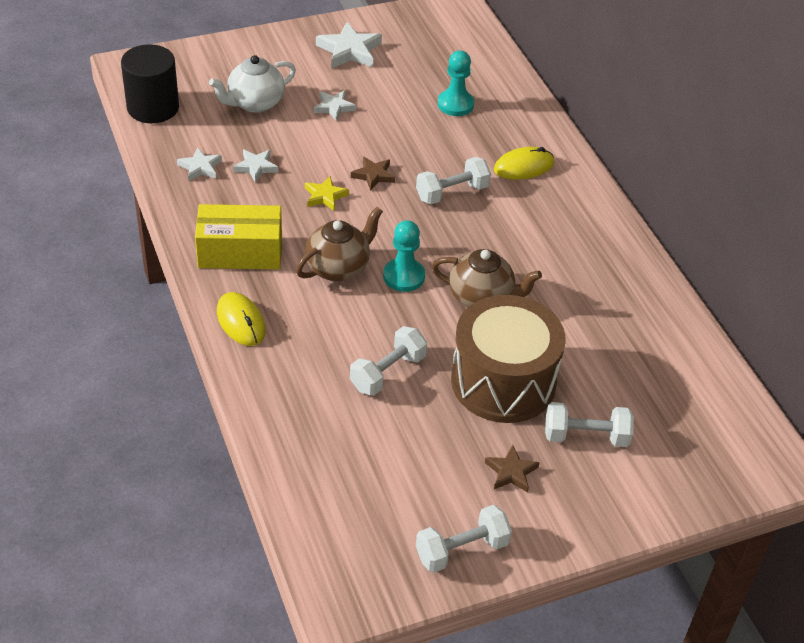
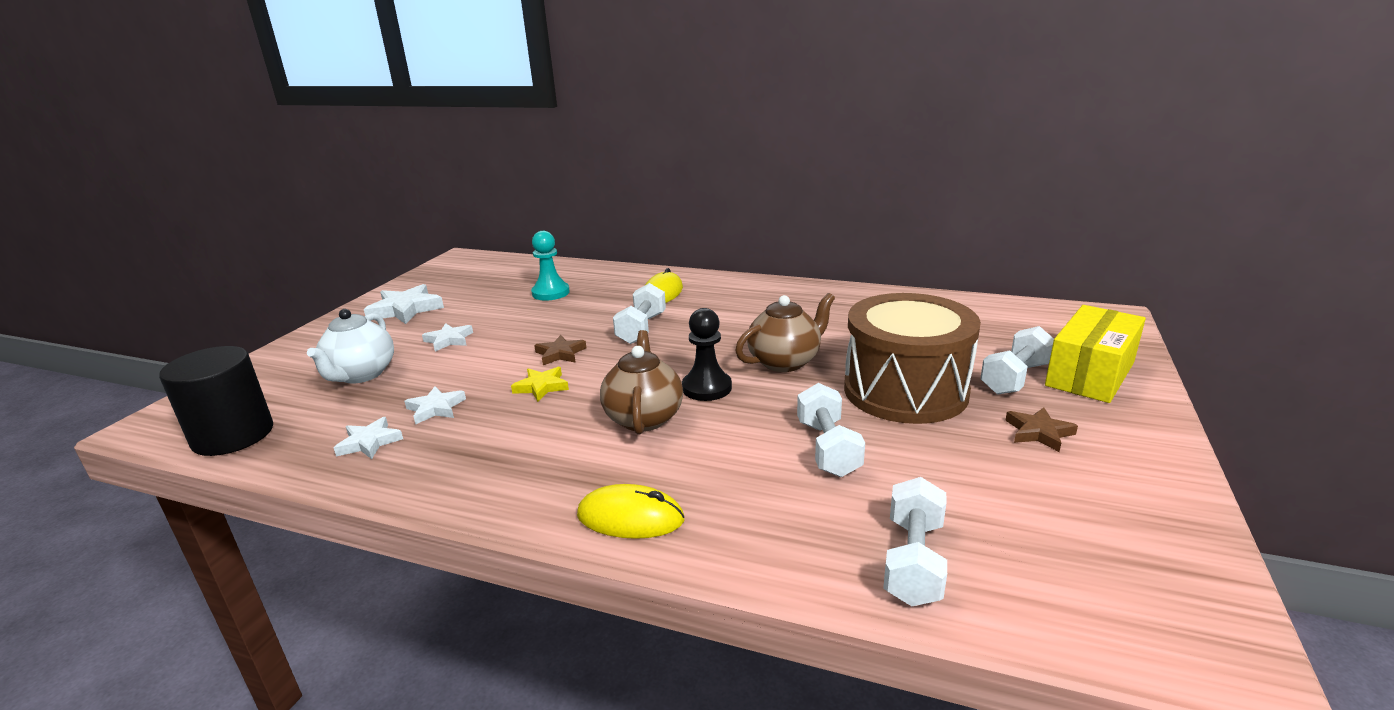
camera: 45 degrees left, 20 degrees down
yellow box [195,204,282,269] -> yellow box moved to [1045,305,1146,403]
turquoise pawn [383,220,425,292] -> black pawn [682,308,732,401]
white dumbbell [416,505,512,573] -> white dumbbell moved to [883,477,947,606]

